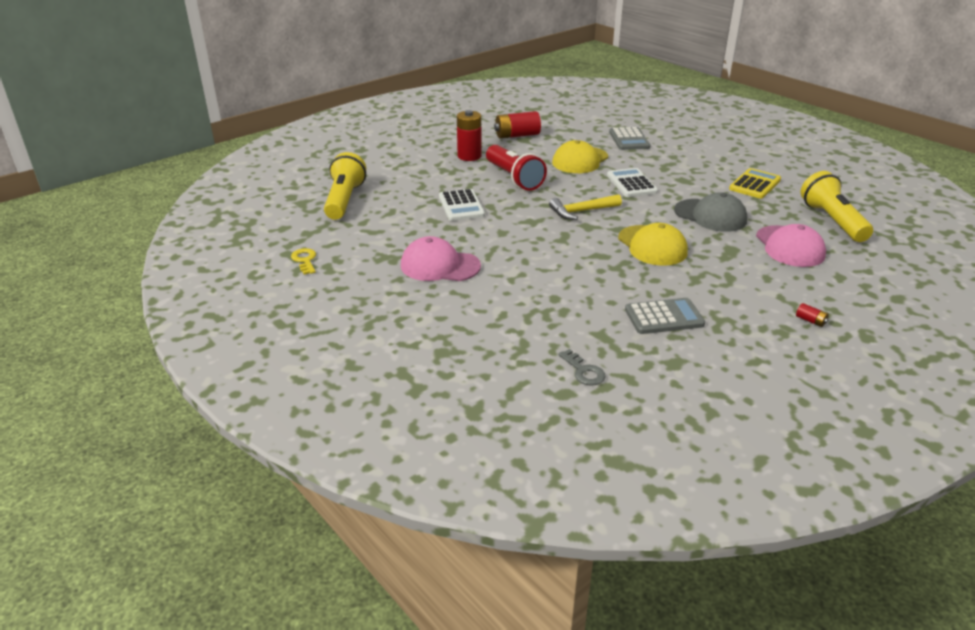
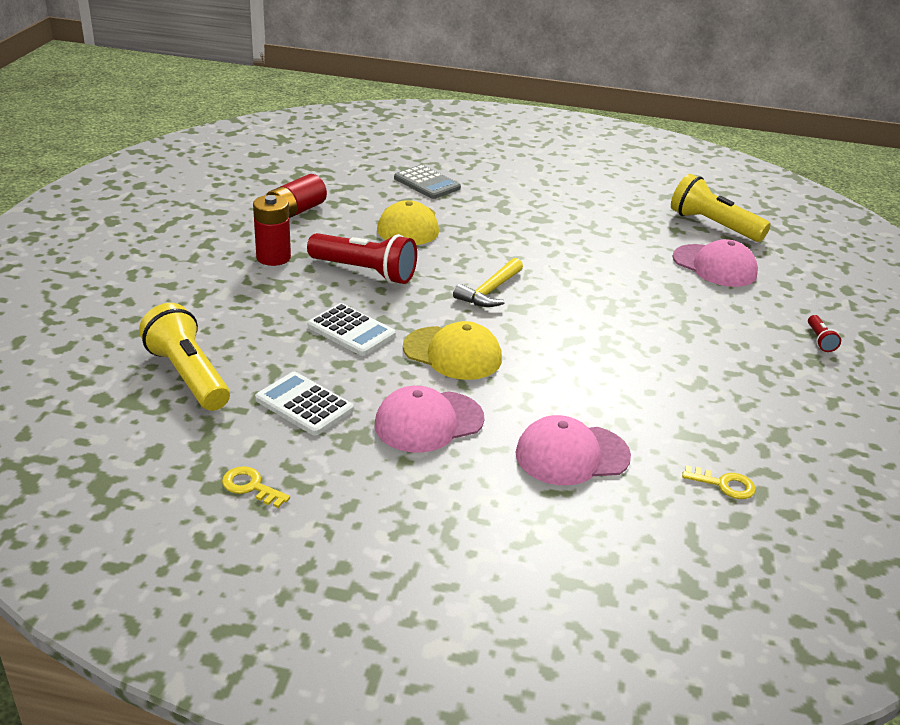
camera: 40 degrees left, 0 degrees up
grey key [558,349,606,386] -> yellow key [682,465,756,499]
white calculator [607,168,658,197] -> white calculator moved to [255,372,353,436]
yellow cap [618,223,688,266] -> yellow cap moved to [403,321,502,380]
grey calculator [625,298,705,334] -> none
grey cap [674,192,747,232] -> none
yellow calculator [729,168,781,199] -> none
red battery [796,303,829,327] -> red flashlight [808,315,841,352]
none -> pink cap [515,415,631,485]

